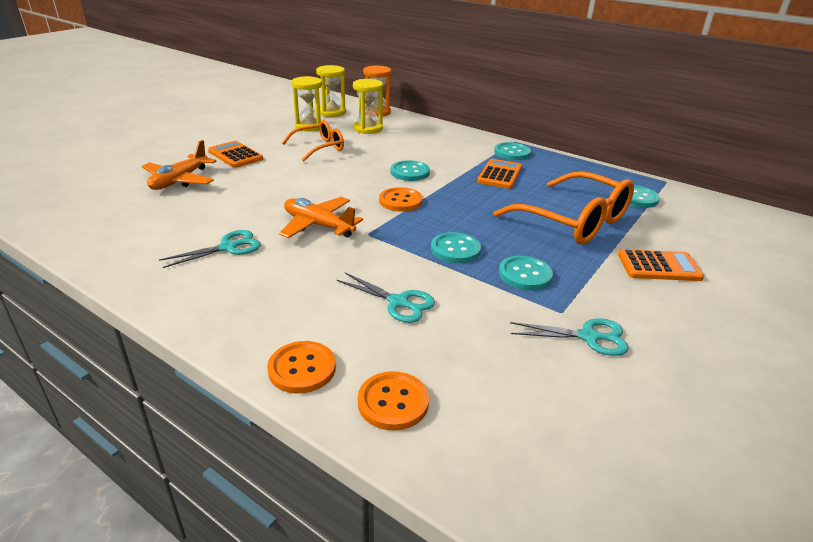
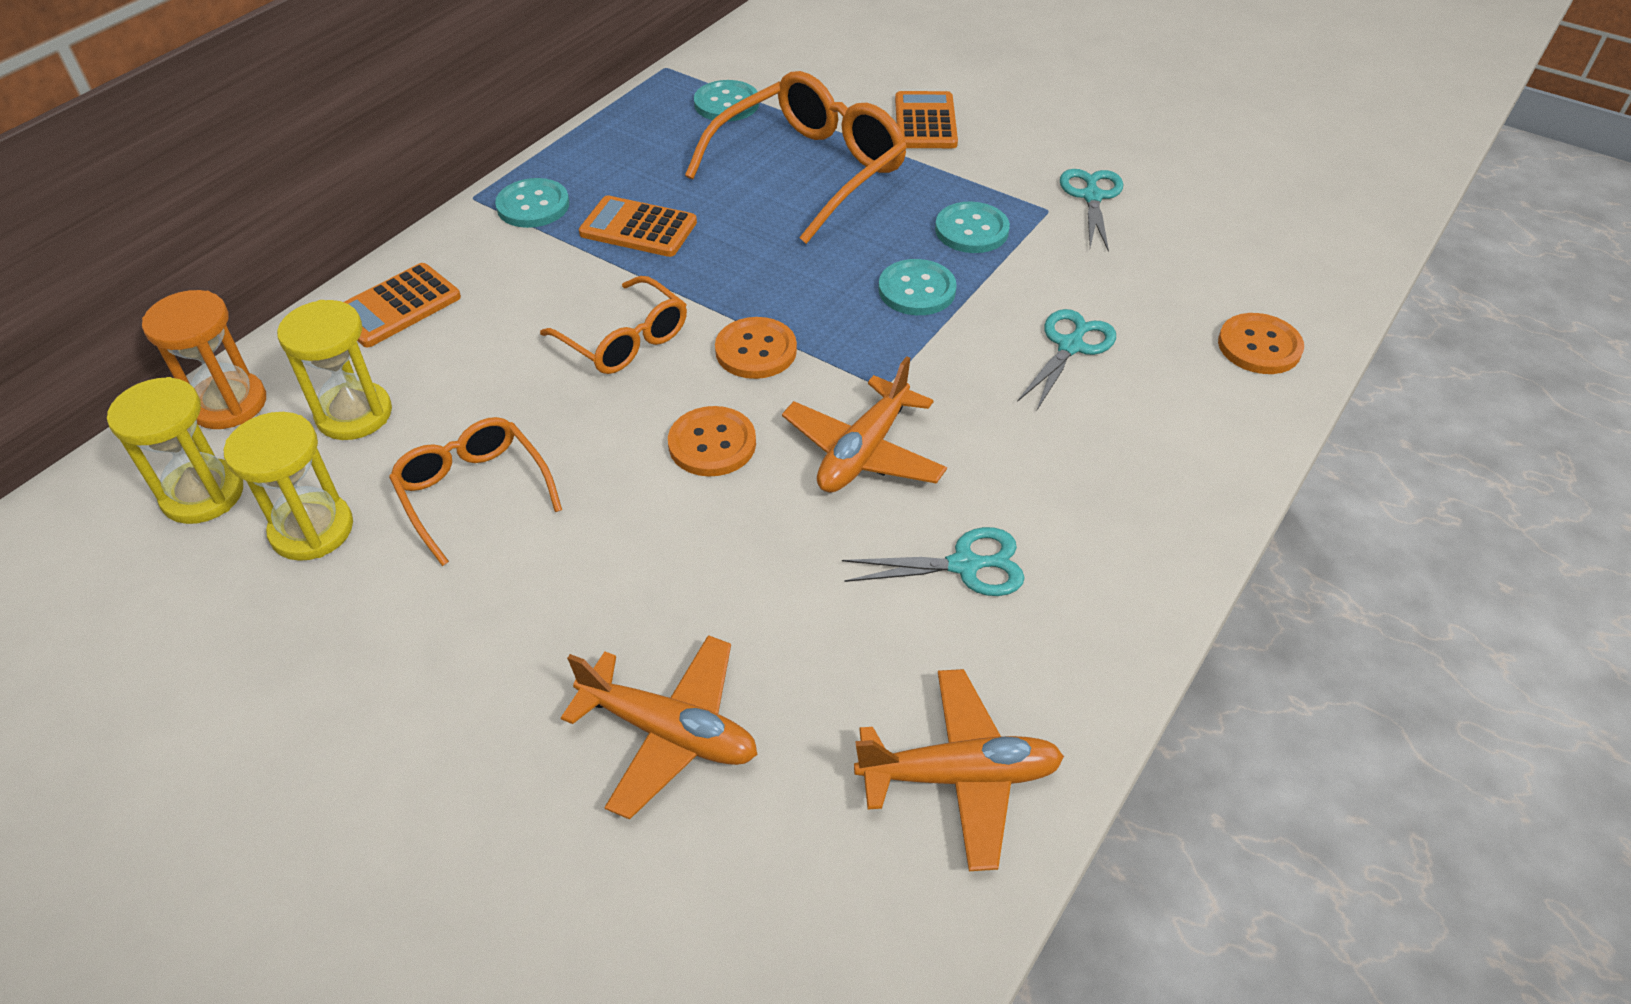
camera: 90 degrees left, 15 degrees up
turquoise scissors [159,230,261,268] -> turquoise scissors turned 120 degrees clockwise [842,527,1025,596]
orange calculator [208,141,263,168] -> orange calculator moved to [344,263,461,347]
orange button [267,341,336,394] -> orange button moved to [668,406,756,477]
turquoise button [391,160,430,181] -> orange glasses [540,276,687,374]
none -> orange plane [854,669,1064,871]

